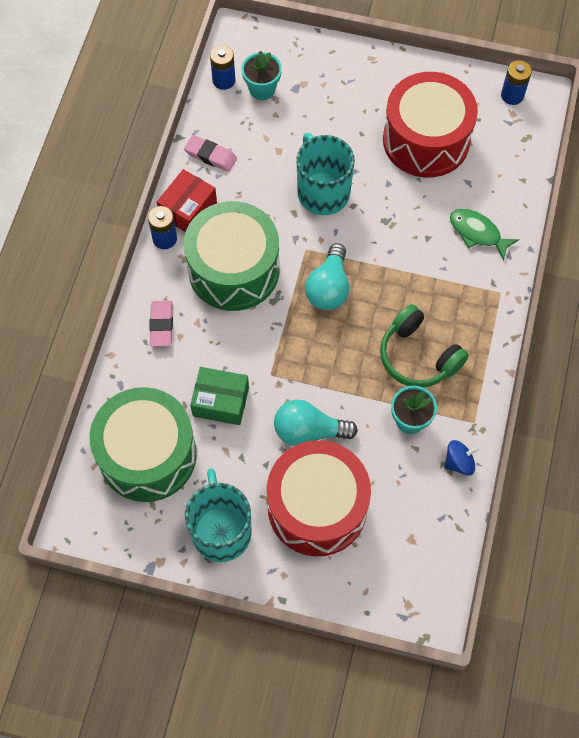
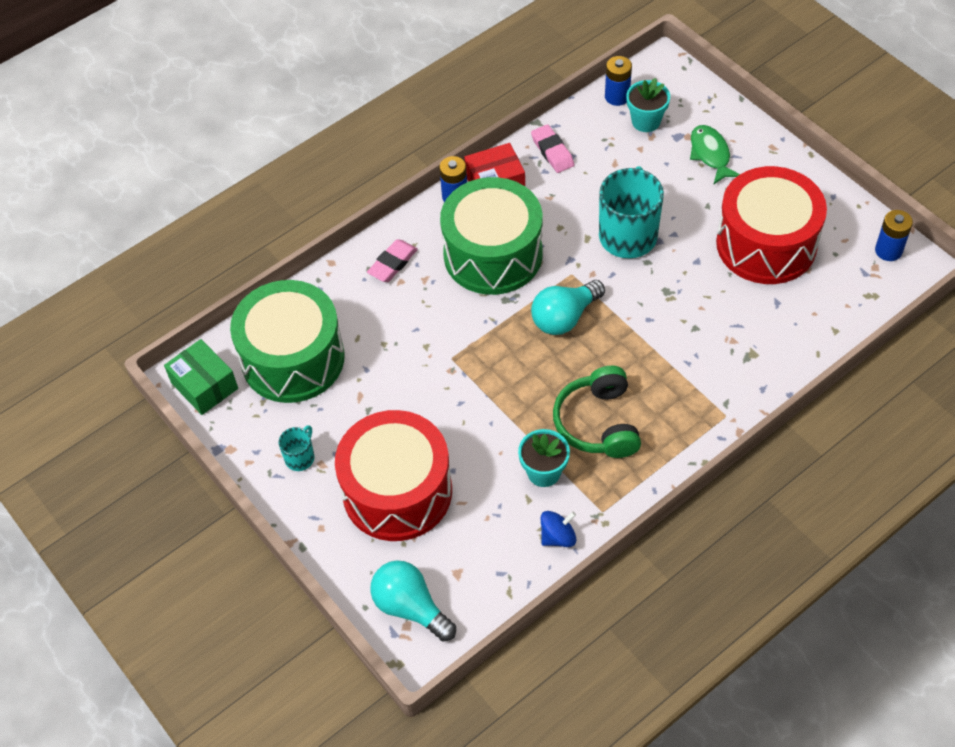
camera: 40 degrees right, 10 degrees down
turquoise mug [185,469,252,562] -> turquoise mug [279,425,315,471], size x0.47
green box [190,367,249,425] -> green box moved to [164,339,238,415]
turquoise light bulb [274,400,358,446] -> turquoise light bulb moved to [370,560,456,642]
blue spinning top [444,440,479,476] -> blue spinning top turned 45 degrees counterclockwise [541,511,576,547]
green fish [450,209,519,261] -> green fish moved to [690,125,740,184]

